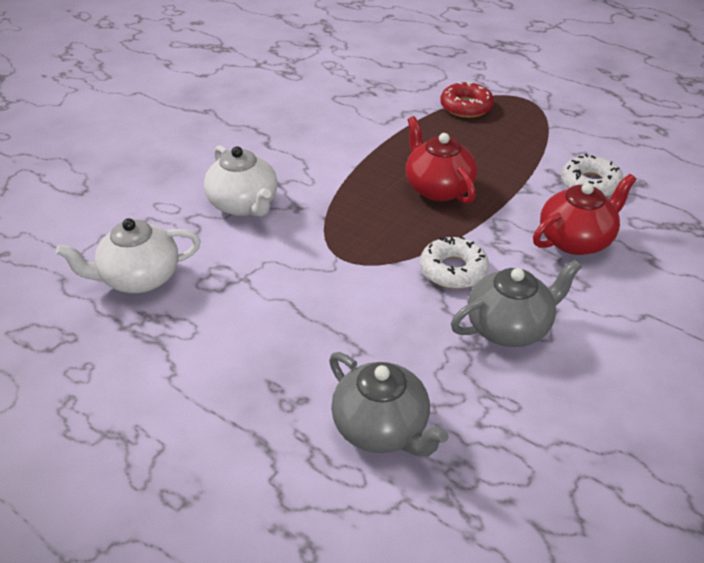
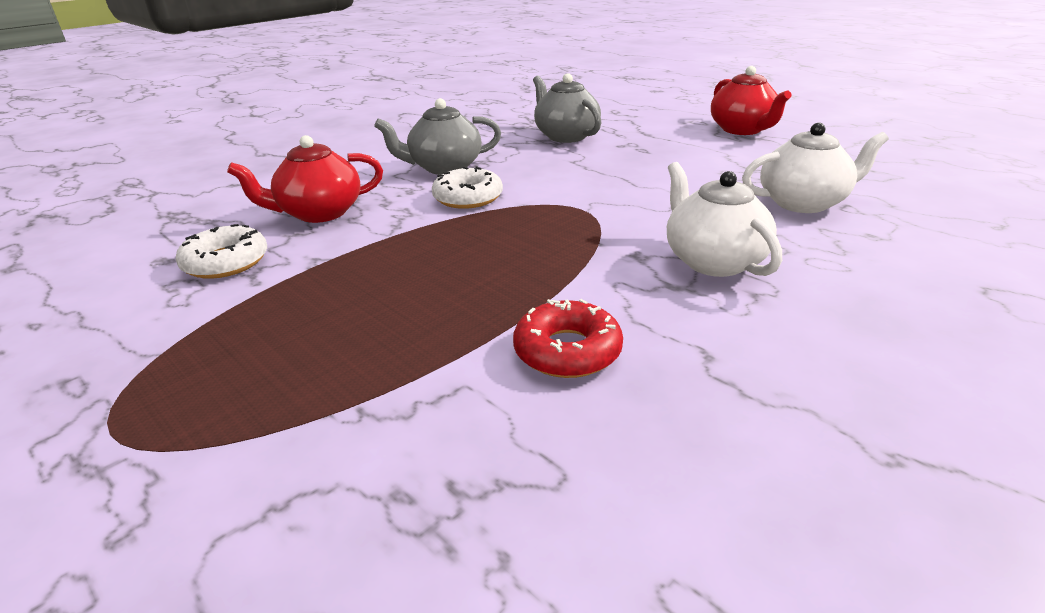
camera: 170 degrees left, 10 degrees down
red teapot [406,116,477,204] -> red teapot moved to [711,66,791,135]
red donut [440,81,494,118] -> red donut moved to [513,299,623,378]

